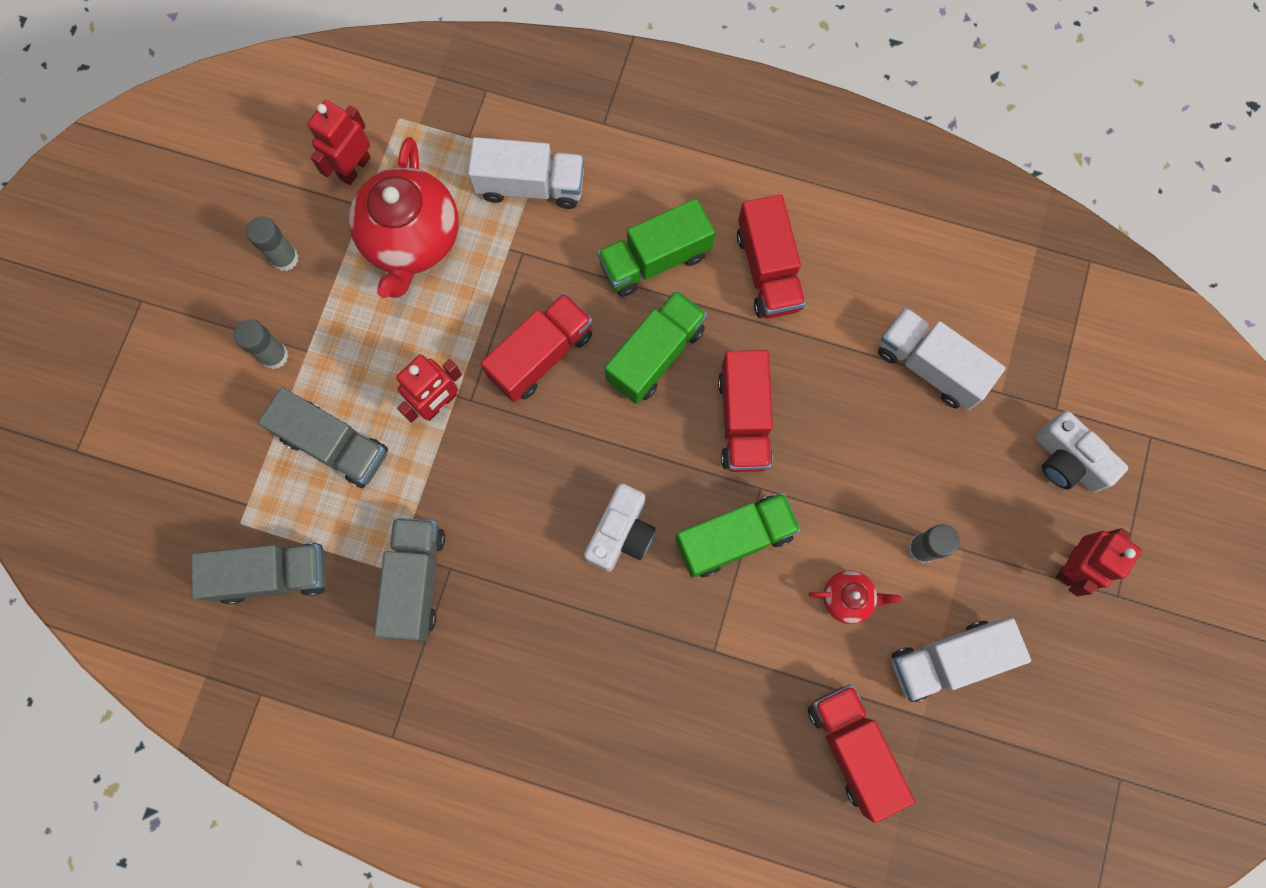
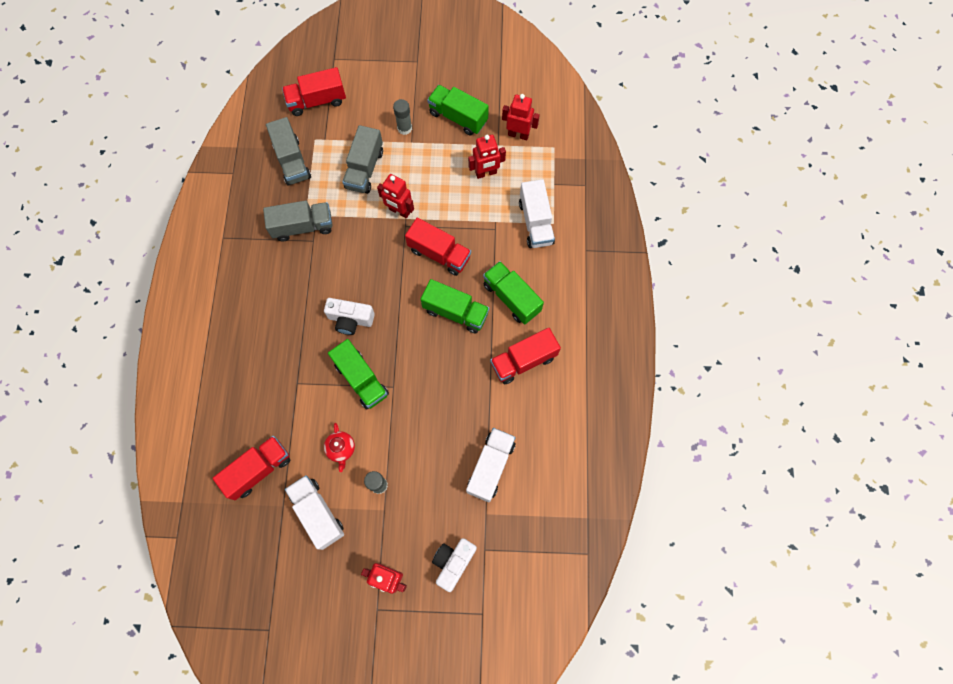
camera: 75 degrees right, 5 degrees down
grey glue stick [246,216,298,271] -> green truck [427,85,489,136]
red teapot [349,137,459,298] -> red robot [468,135,506,179]
red truck [718,350,773,472] -> red truck moved to [282,67,346,116]

